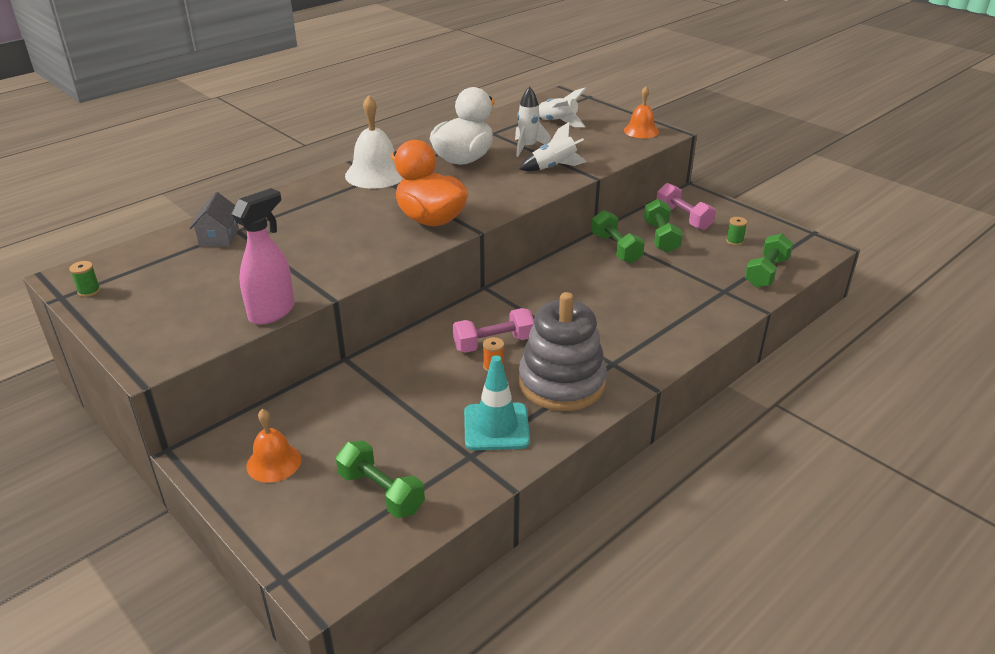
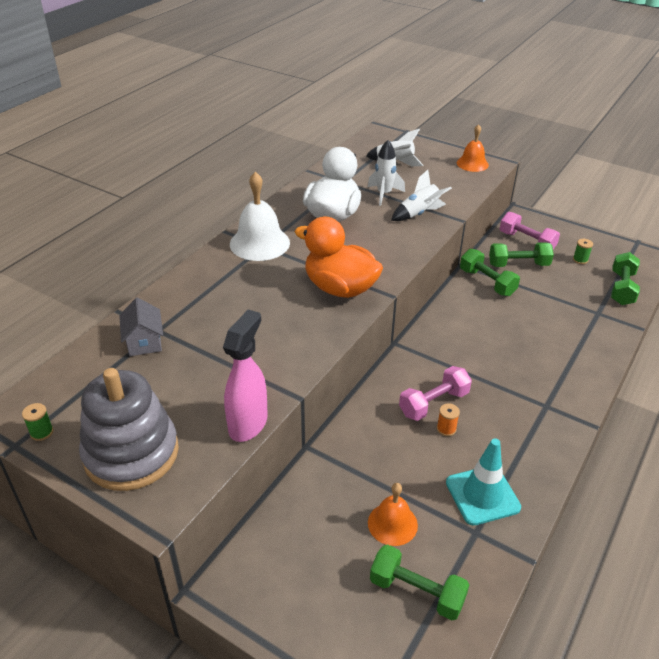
camera: 15 degrees left, 5 degrees up
orange bell [246,409,301,483] -> orange bell moved to [368,483,418,546]
grey stacking toy [519,292,607,411] -> grey stacking toy moved to [79,368,179,491]
green dumbbell [644,199,683,253] -> green dumbbell turned 75 degrees counterclockwise [489,242,554,267]

